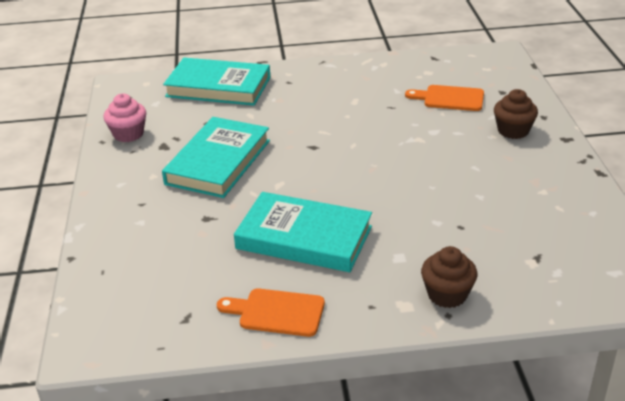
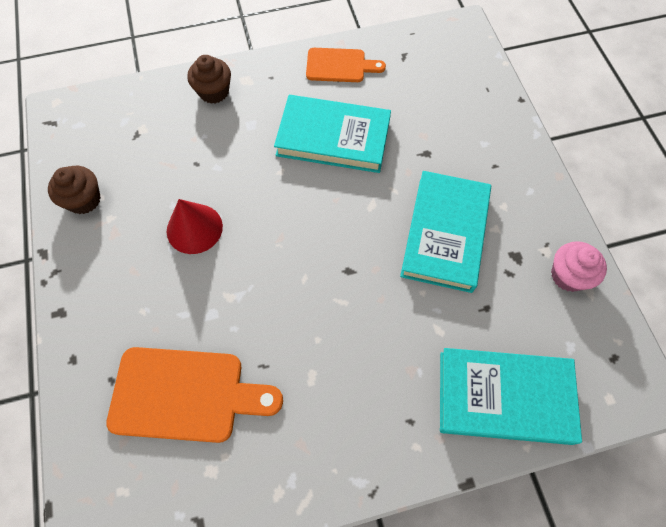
camera: 170 degrees right, 30 degrees up
orange cutting board [405,85,484,111] -> orange cutting board [106,347,283,443], size x1.62
brown cupcake [494,89,538,139] -> brown cupcake moved to [48,166,101,214]
none -> red cone [167,199,223,254]

